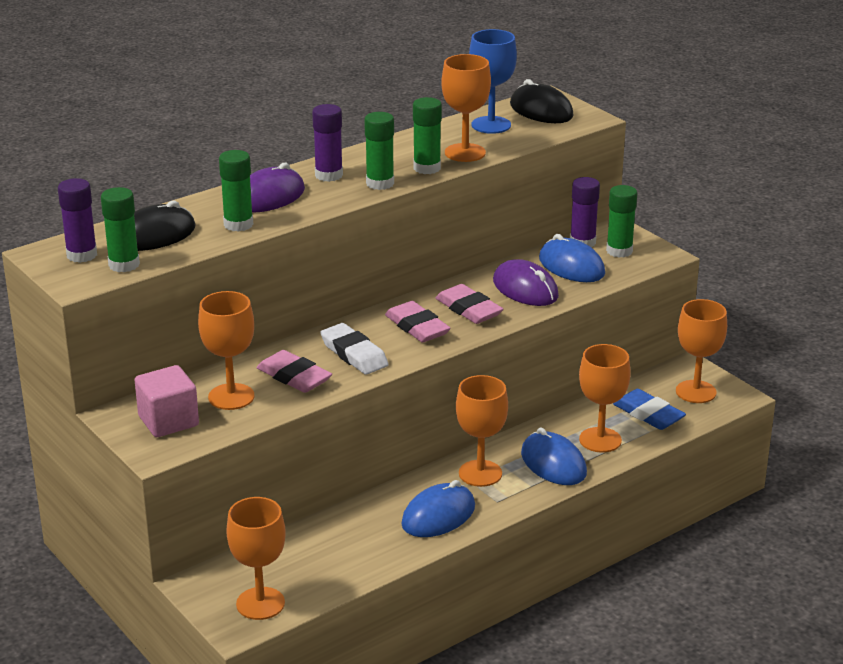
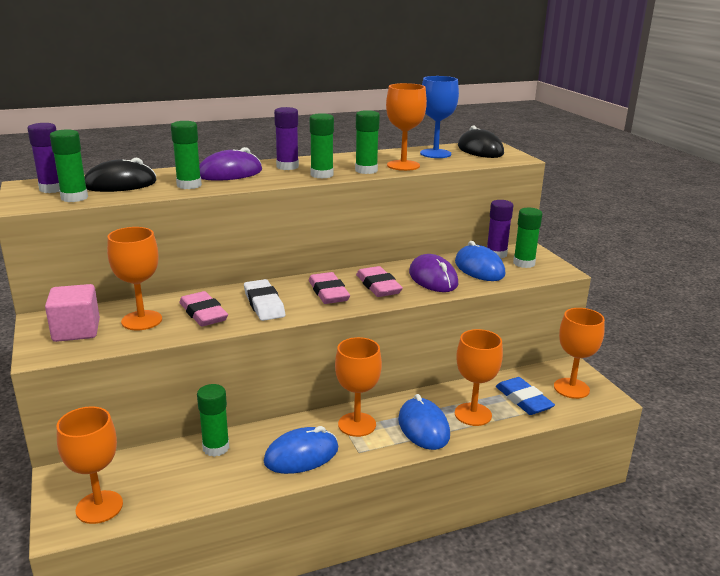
camera: 15 degrees right, 5 degrees down
none -> green glue stick [197,384,229,457]

